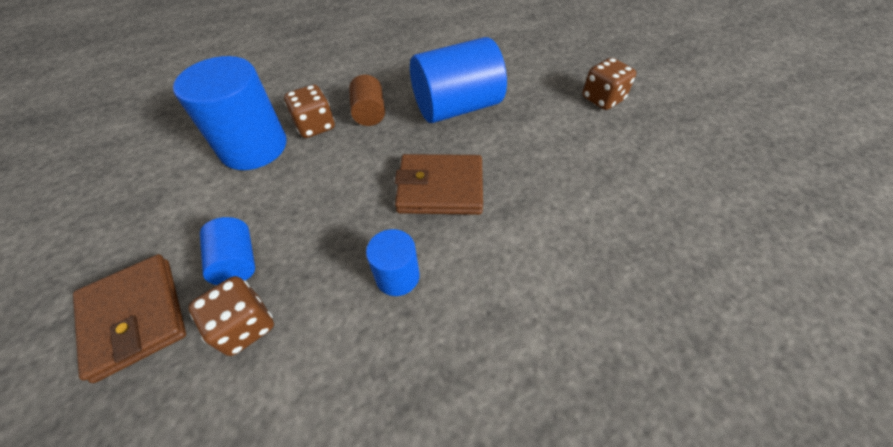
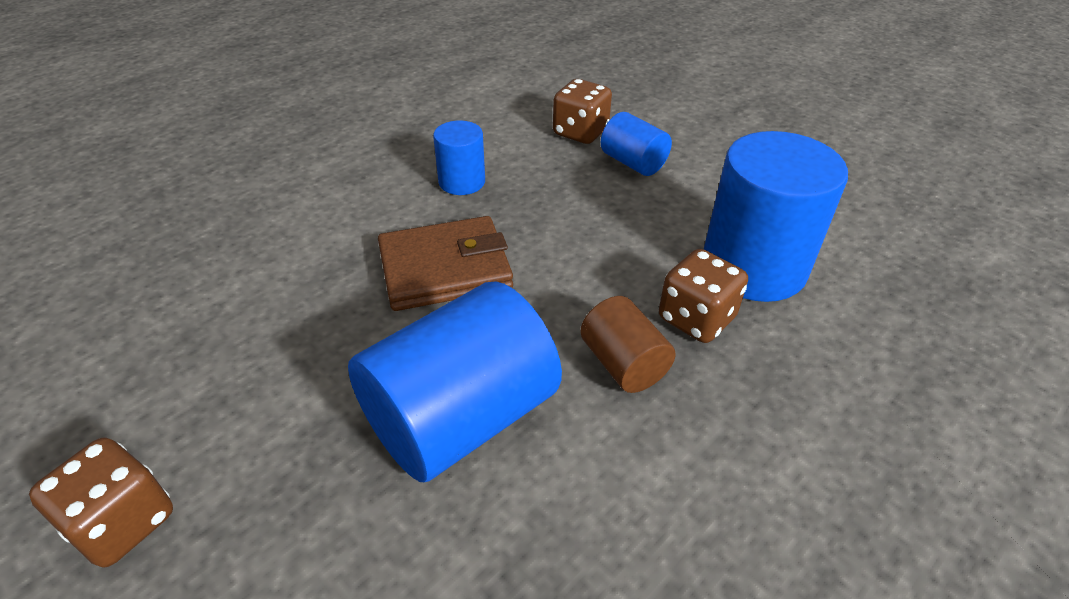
camera: 160 degrees right, 10 degrees down
brown wallet [73,254,186,383] -> none

